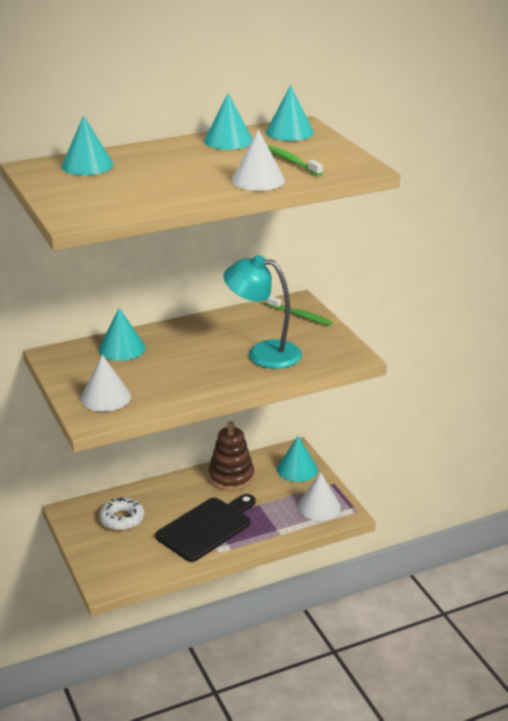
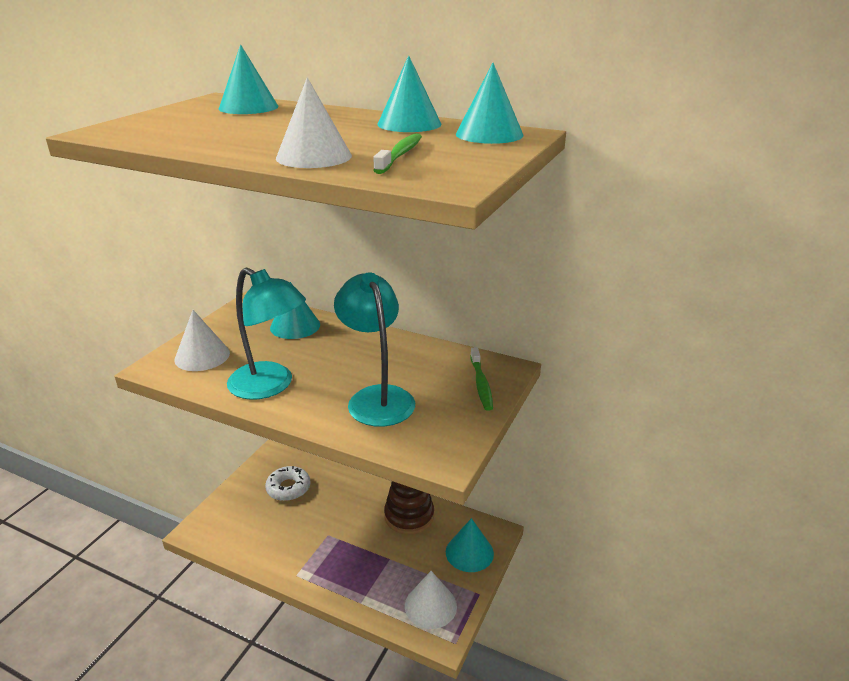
camera: 50 degrees right, 0 degrees up
black cutting board [155,494,256,562] -> none
none -> turquoise lamp [227,268,306,400]

